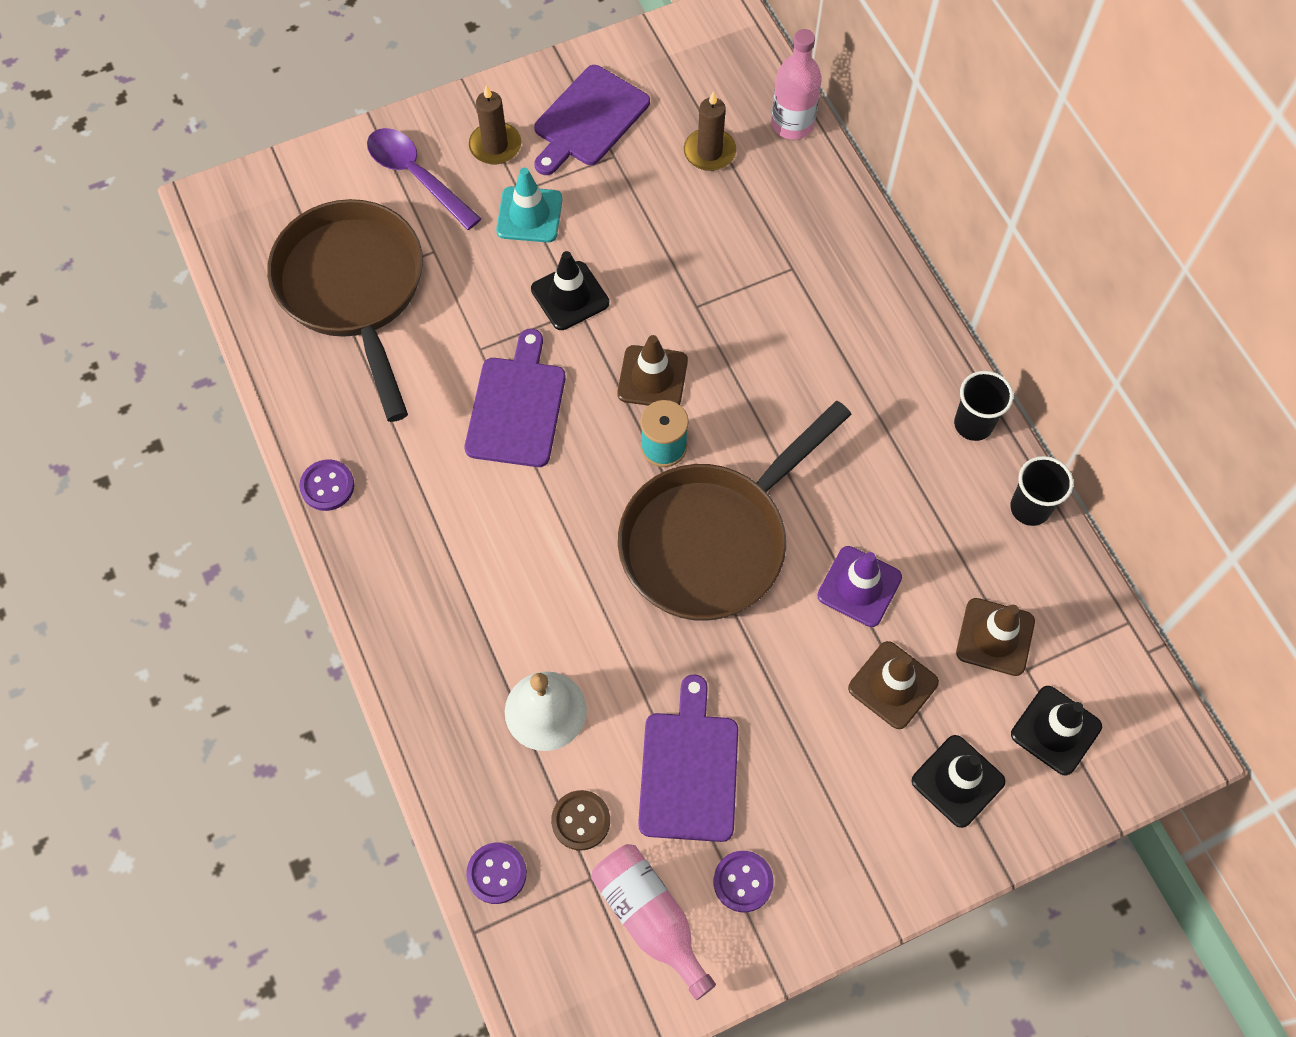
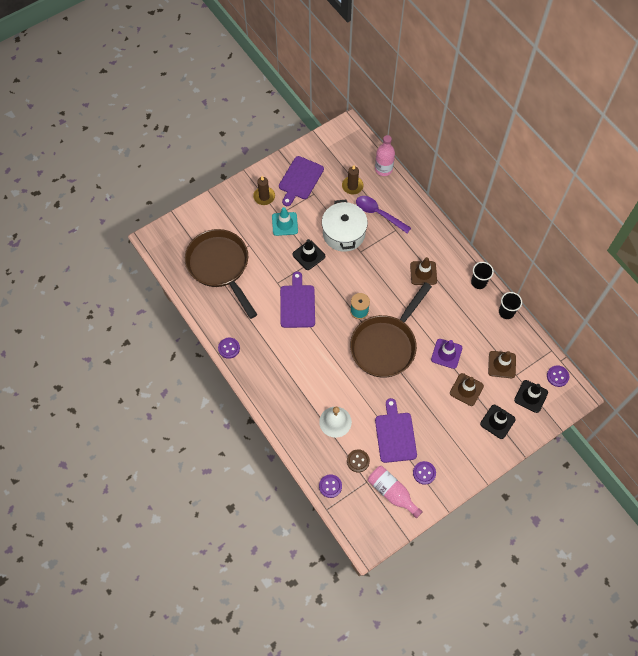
camera: 10 degrees left, 0 degrees up
purple spoon [367,128,482,230] -> purple spoon moved to [356,196,411,233]
brown traffic cone [617,335,688,406] -> brown traffic cone moved to [410,257,437,285]
none -> white pot [322,199,368,252]
none -> purple button [547,365,569,387]

